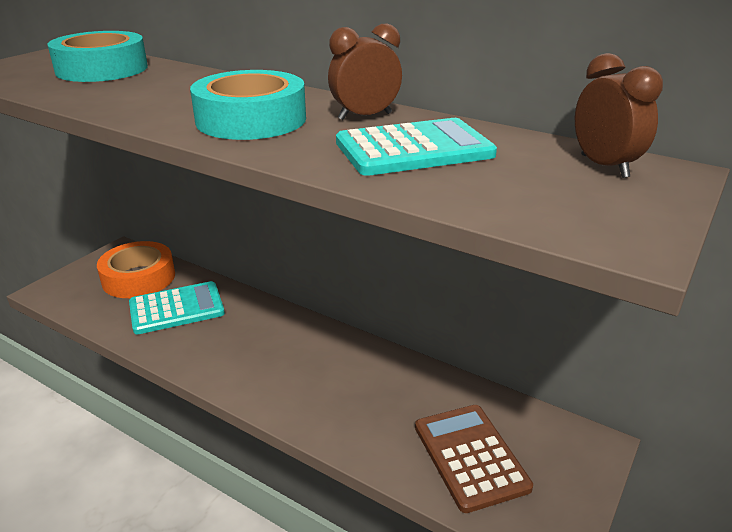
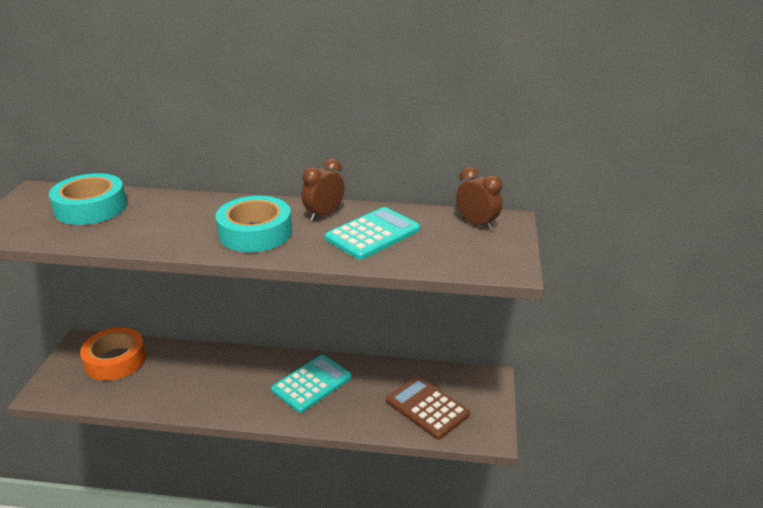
camera: 25 degrees left, 0 degrees up
turquoise calculator [129,281,225,334] -> turquoise calculator moved to [271,355,352,413]

